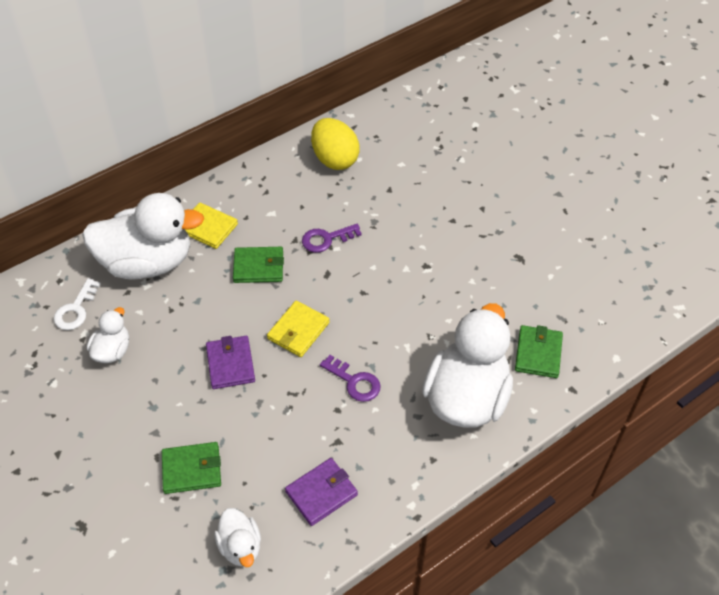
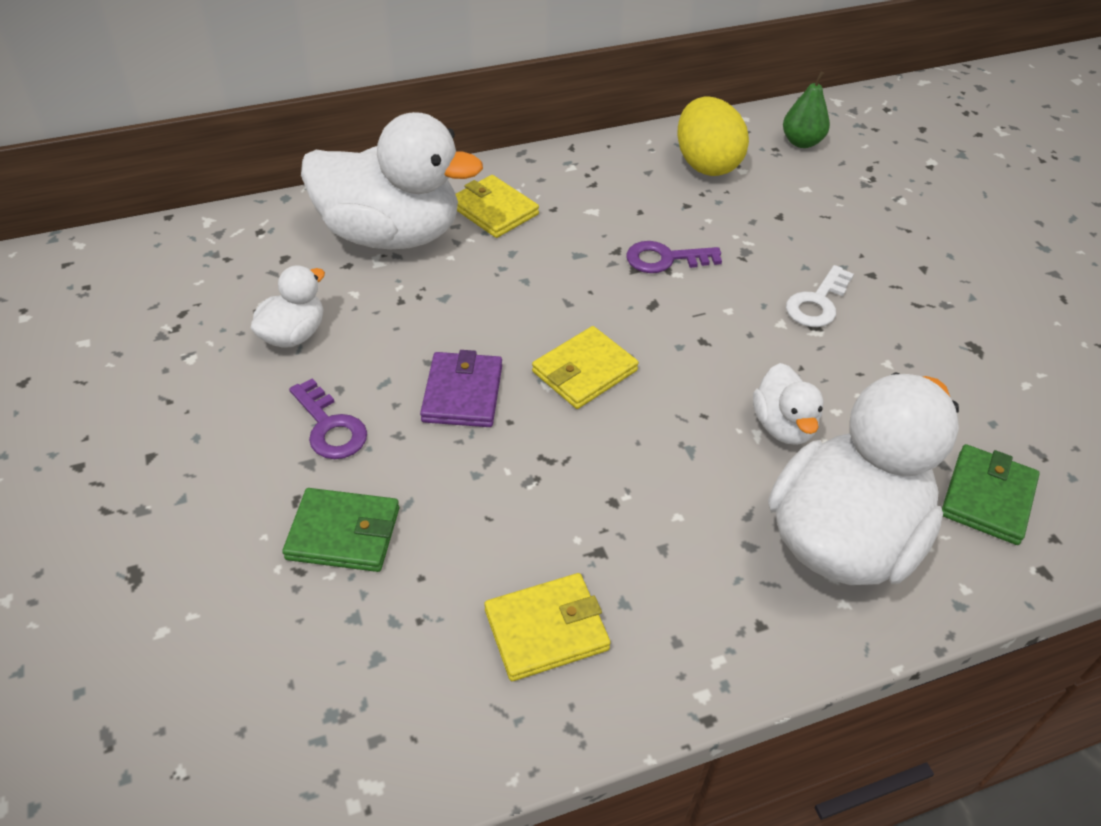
camera: 15 degrees right, 5 degrees down
white key [54,278,101,330] -> white key moved to [786,265,854,327]
white duck [214,508,261,567] -> white duck moved to [753,363,824,445]
green wallet [233,247,284,283] -> none
purple wallet [285,458,358,526] -> yellow wallet [484,573,611,681]
purple key [320,355,381,402] -> purple key moved to [289,378,367,459]
none -> green pear [783,71,830,148]

